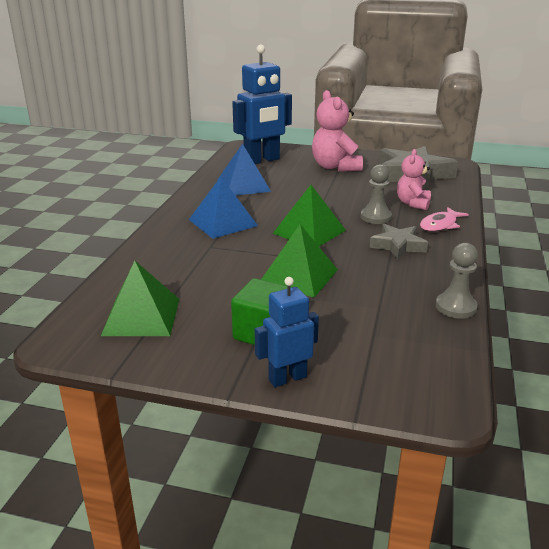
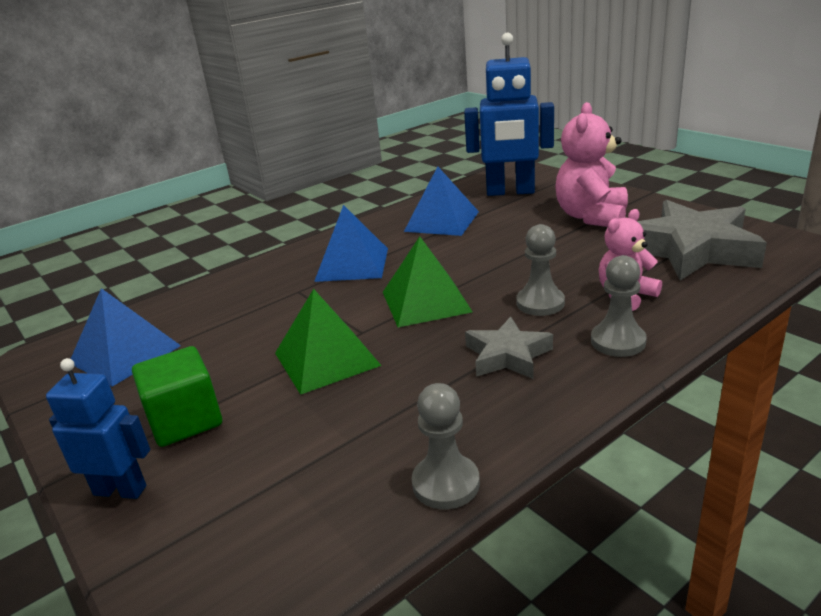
camera: 40 degrees right, 0 degrees up
green pyramid [101,261,179,336] -> blue pyramid [71,288,181,387]
pink fish [420,207,469,232] -> grey pawn [591,255,647,357]

